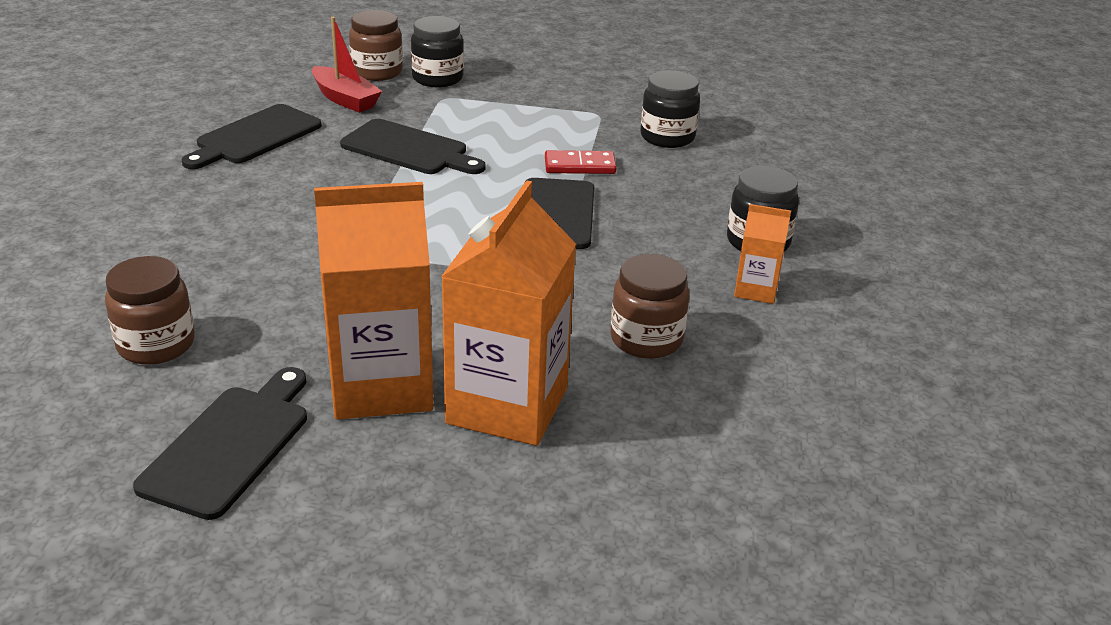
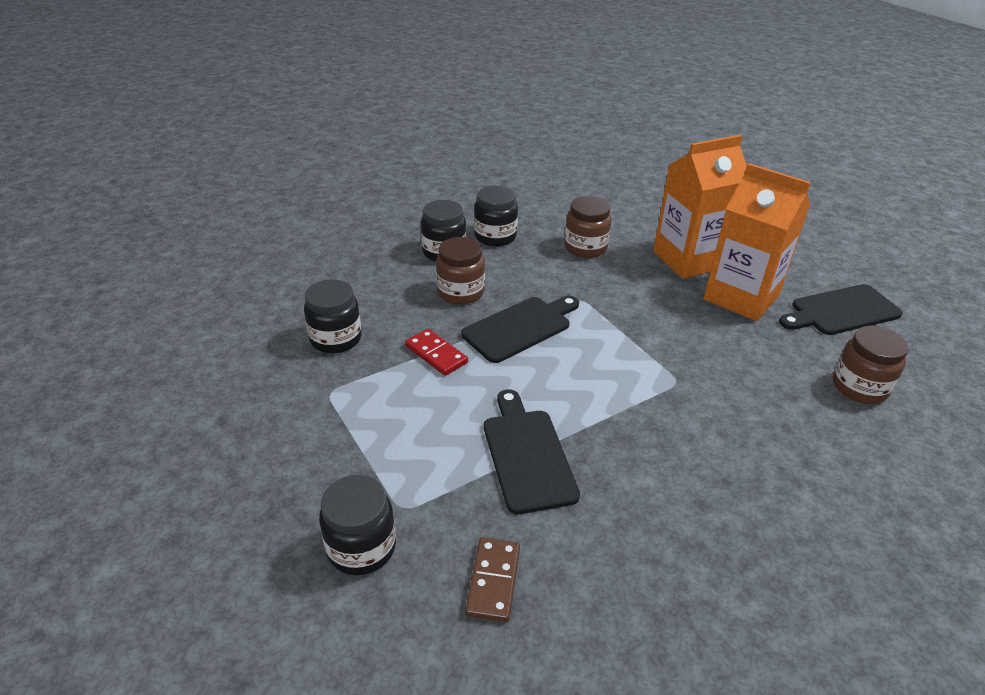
camera: 130 degrees left, 5 degrees up
black cutting board [181,104,322,169] -> none
red boat [312,17,382,113] -> brown domino [465,537,520,622]
brown jar [349,10,403,81] -> brown jar moved to [436,237,485,305]
orange carton [734,204,791,304] -> black jar [474,186,518,246]

